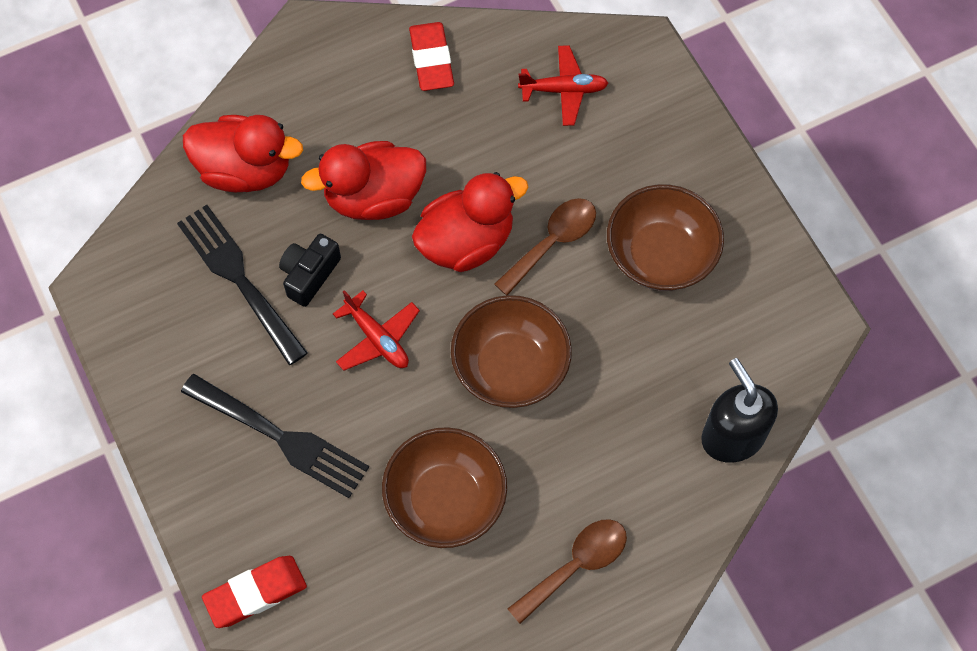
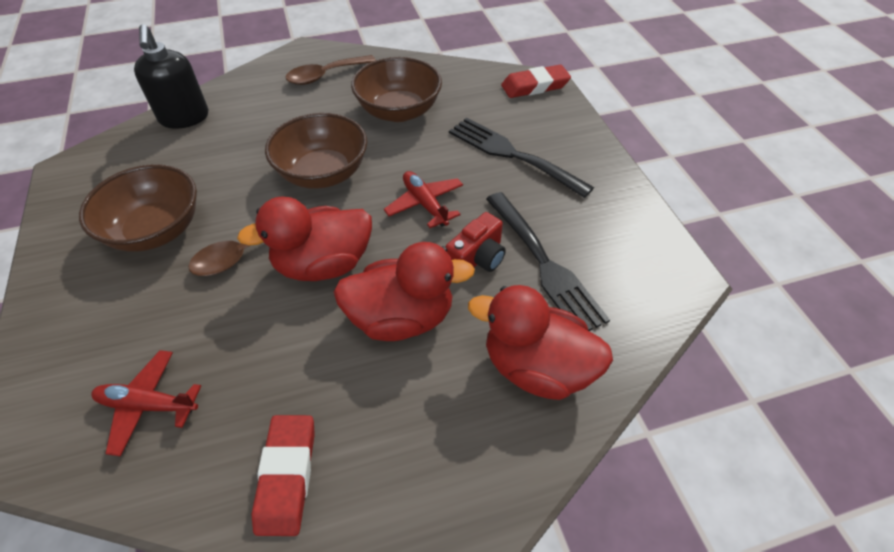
camera: 170 degrees left, 15 degrees down
black camera [279,234,341,307] -> red camera [446,212,506,272]

